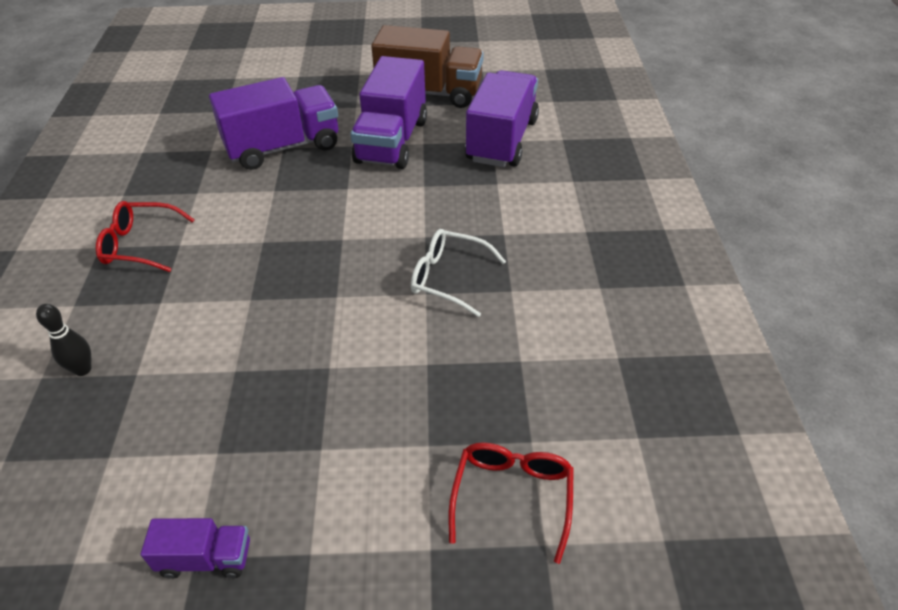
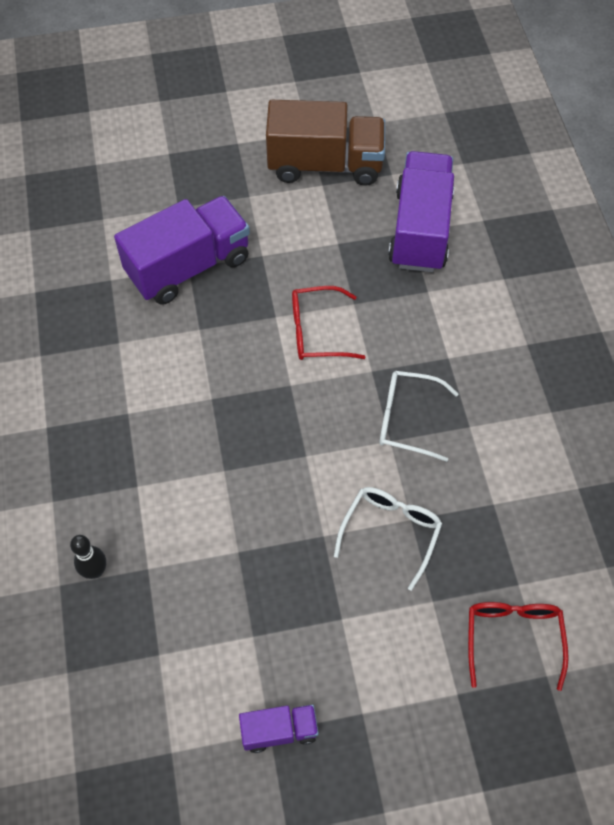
camera: 10 degrees left, 15 degrees up
red glasses [96,201,195,272] -> red glasses moved to [292,286,365,360]
purple truck [350,56,427,169] -> none
none -> white glasses [334,487,442,591]

